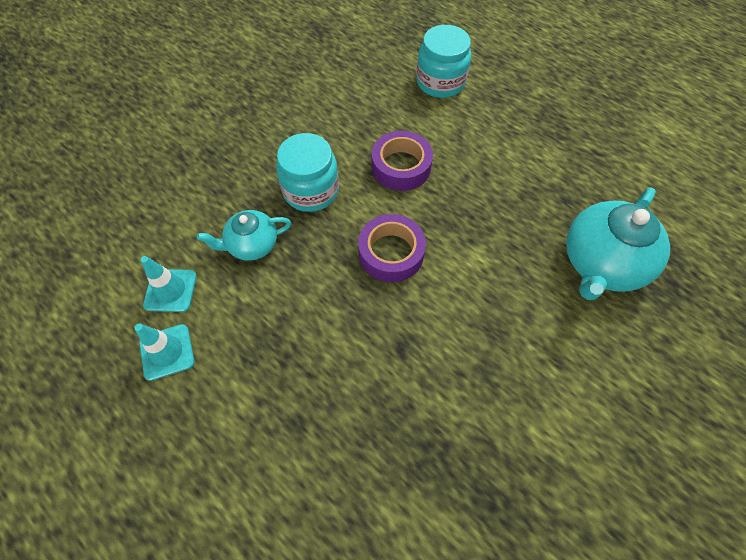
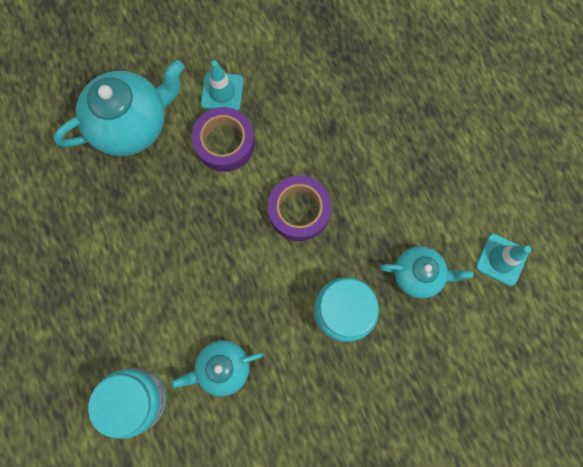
camera: 155 degrees left, 15 degrees up
turquoise traffic cone [134,324,195,381] -> turquoise traffic cone moved to [201,61,244,110]
purple tape [372,131,433,191] -> purple tape moved to [192,107,255,172]
none -> turquoise teapot [171,340,264,396]

